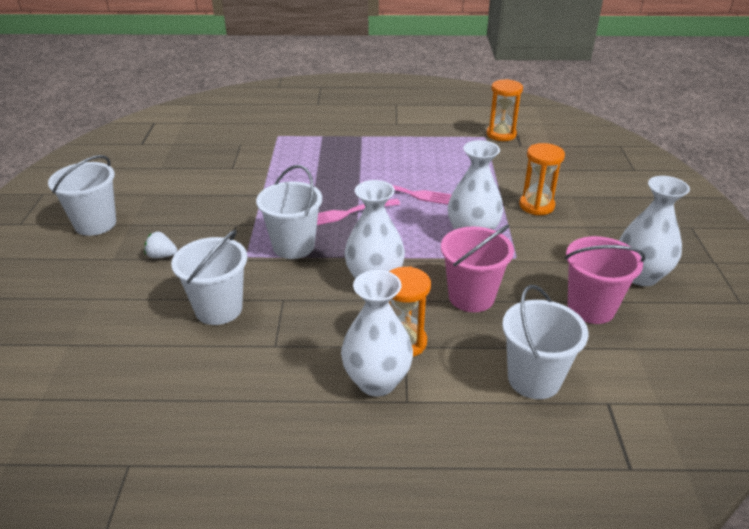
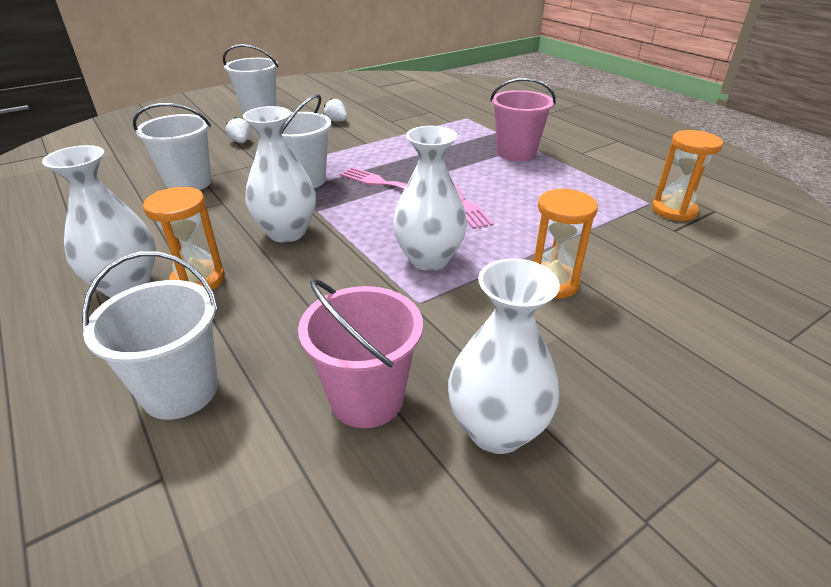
camera: 55 degrees right, 0 degrees up
pink bucket [441,224,514,312] -> pink bucket moved to [490,78,556,161]
none -> white strawberry [323,98,347,122]

